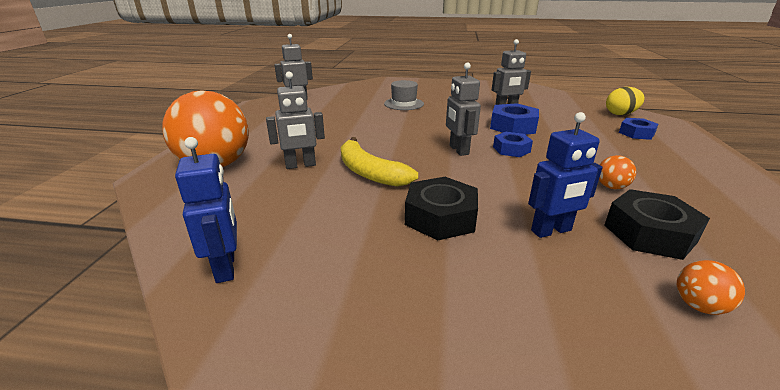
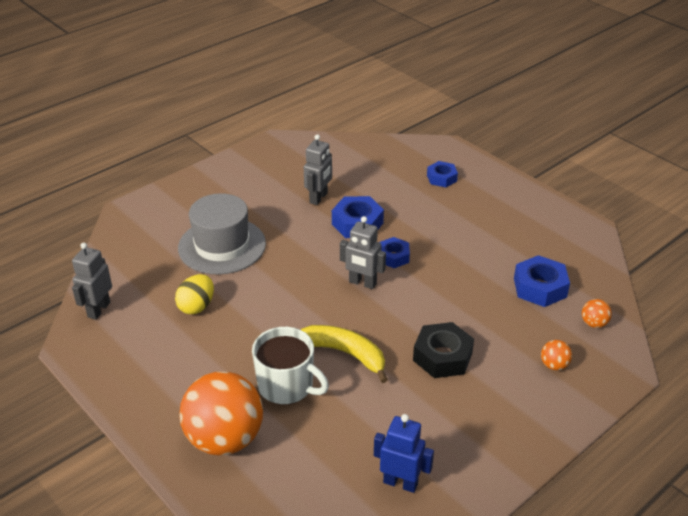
camera: 50 degrees left, 10 degrees up
grey robot [266,72,325,169] -> white mug [252,327,329,405]
yellow banana [341,137,418,187] -> yellow banana turned 150 degrees counterclockwise [301,325,388,383]
grey hat [384,80,424,110] -> grey hat [178,193,266,275], size x1.75
blue robot [528,112,603,238] -> none
orange ball [599,155,636,189] -> orange ball moved to [541,340,572,370]
black nut [604,189,710,260] -> blue nut [514,255,570,307]
yellow egg [606,87,645,115] -> yellow egg moved to [175,274,214,314]

